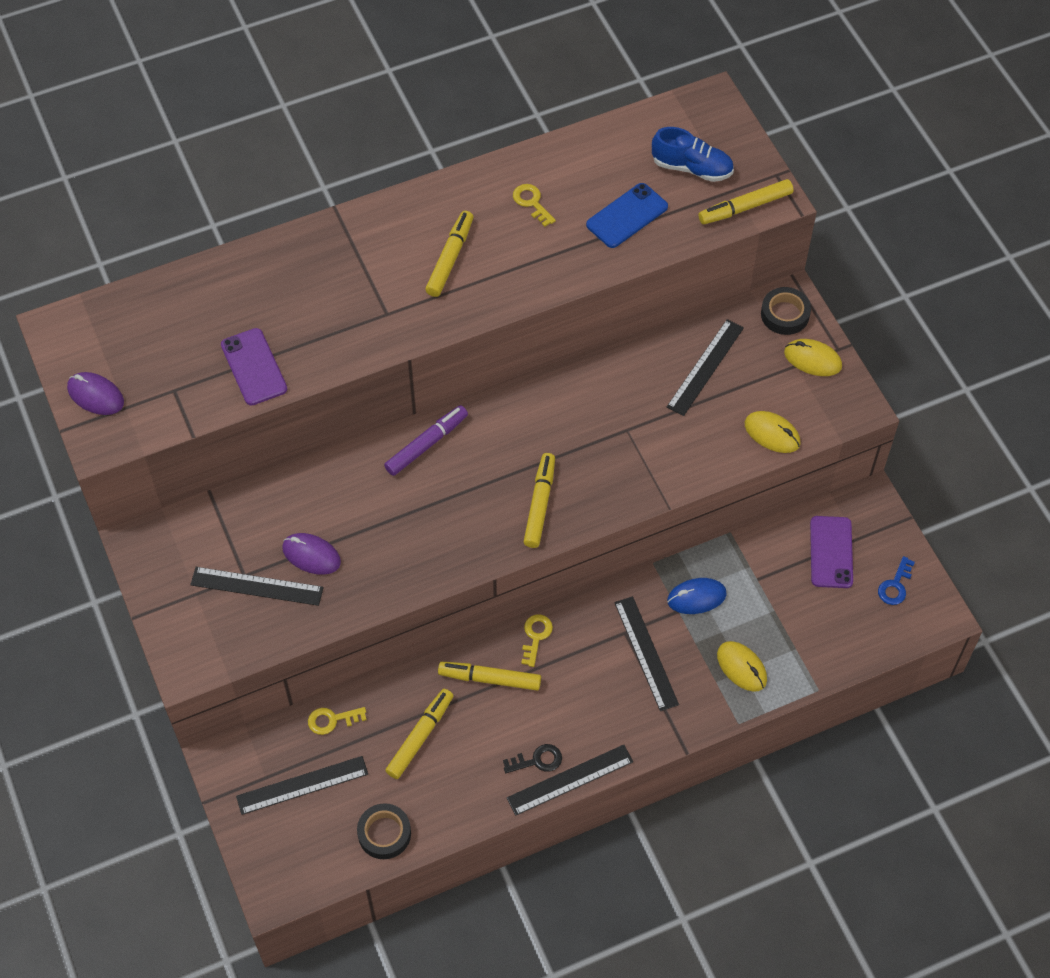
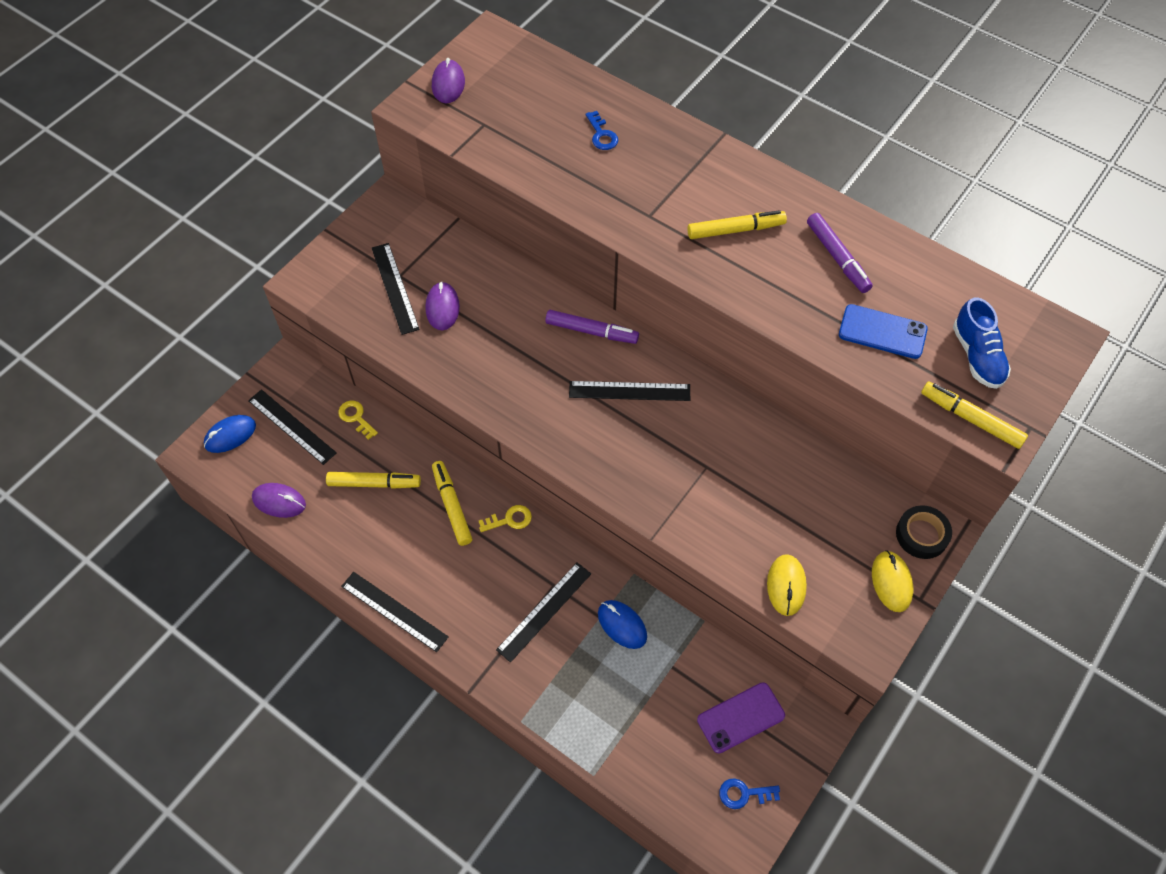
camera: 60 degrees right, 0 degrees up
purple phone [221,328,287,405] -> none
black tape [357,803,411,859] -> purple mouse [252,483,306,518]
black key [503,744,562,773] -> none
yellow key [513,184,556,227] -> purple marker [807,213,873,293]
yellow marker [524,453,555,548] -> none
black ruler [667,319,744,416] -> black ruler moved to [569,381,690,401]
yellow mouse [717,641,767,692] -> none
none -> blue mouse [204,415,256,453]
none -> blue key [586,111,618,150]

